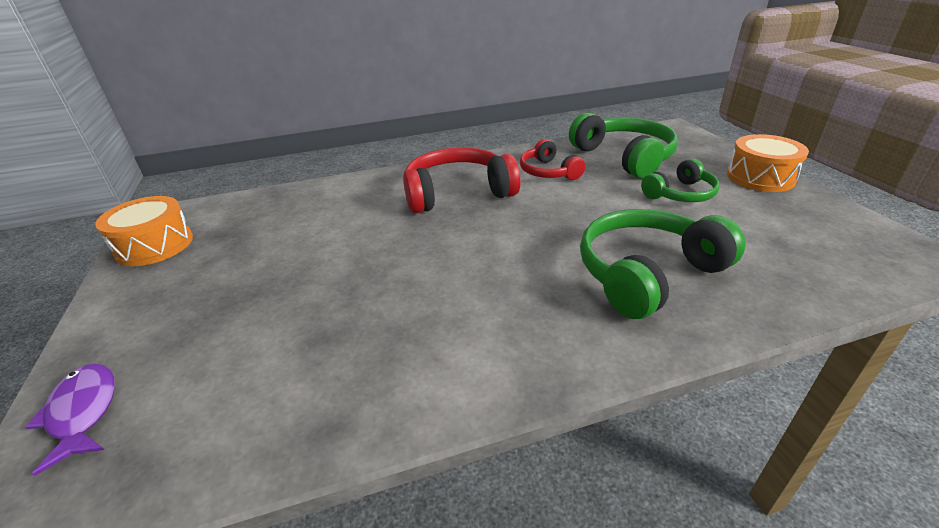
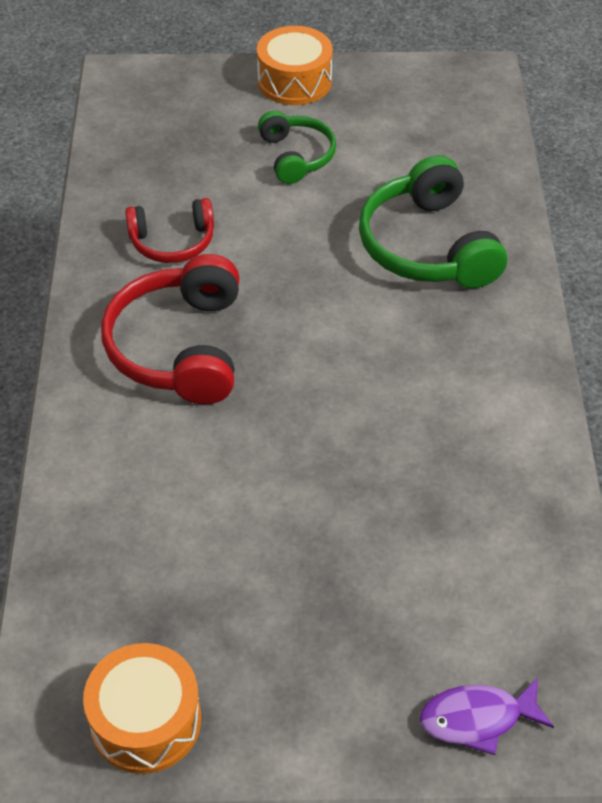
camera: 75 degrees left, 15 degrees up
green headphones [569,113,678,178] -> none

